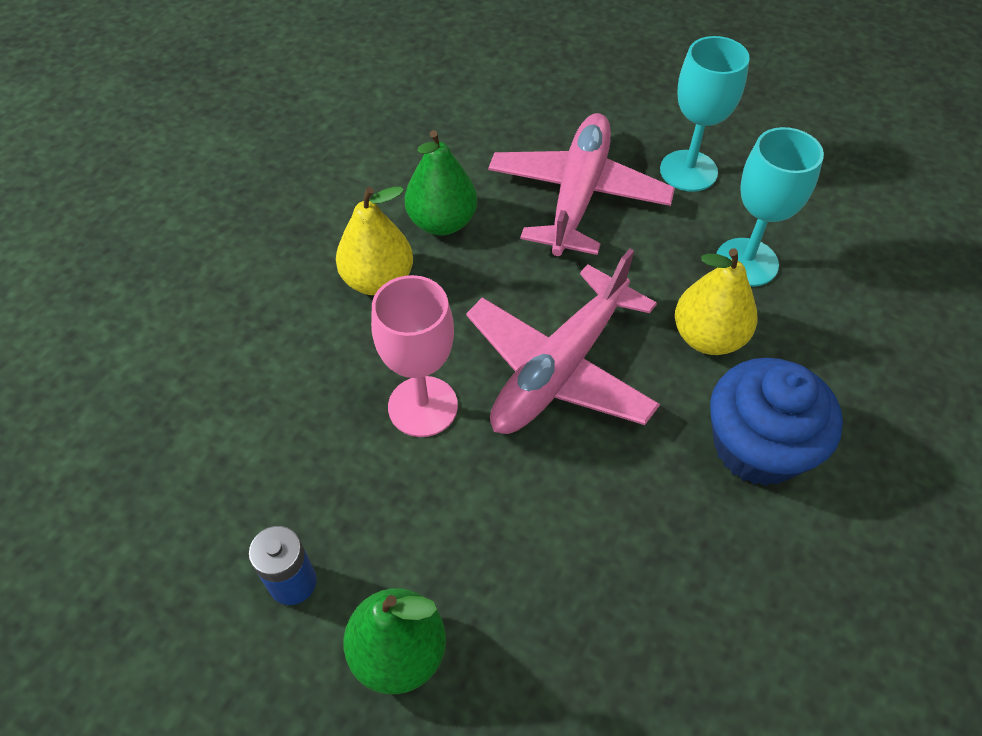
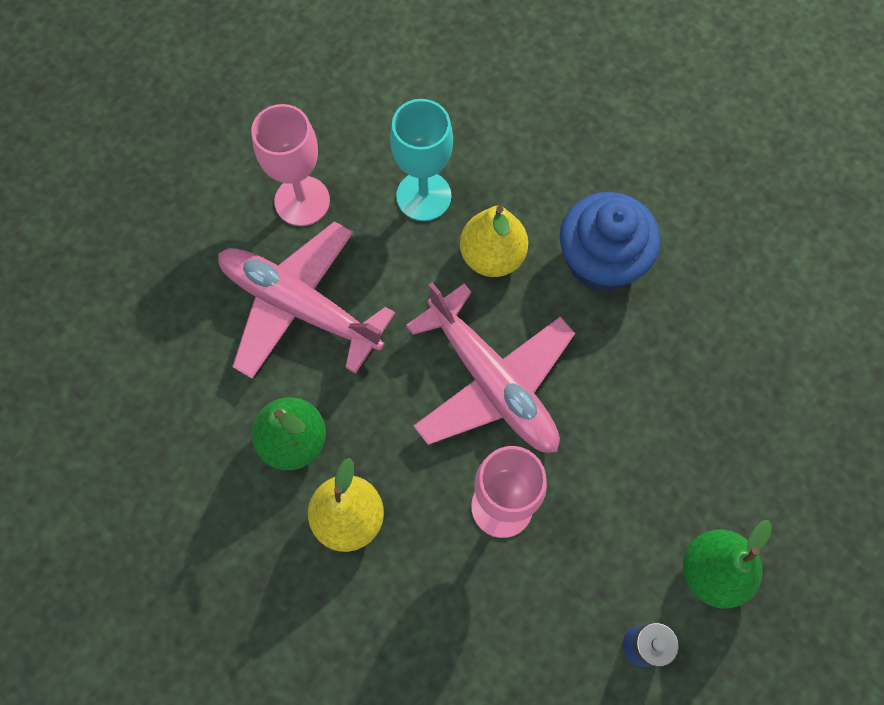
camera: 75 degrees left, 15 degrees up
turquoise goblet [660,36,750,192] -> pink goblet [251,104,330,226]

